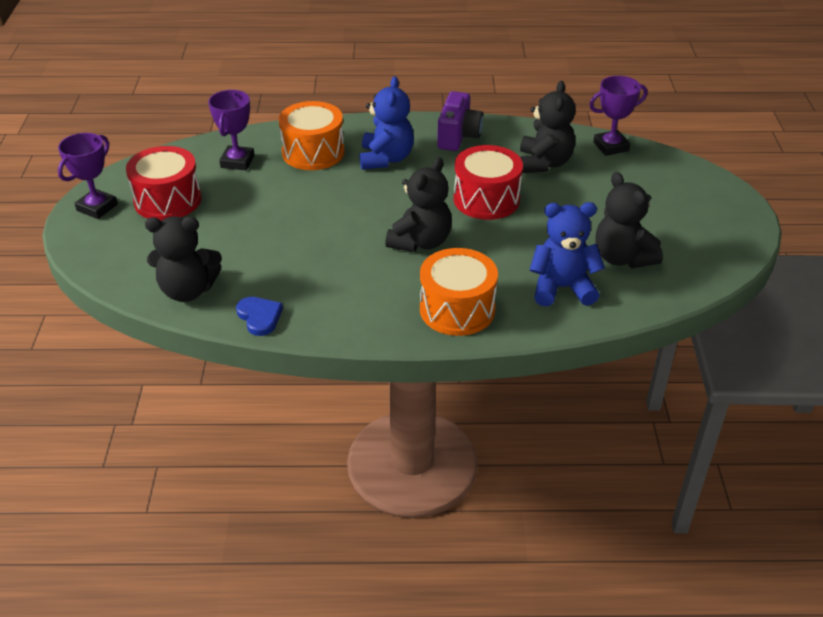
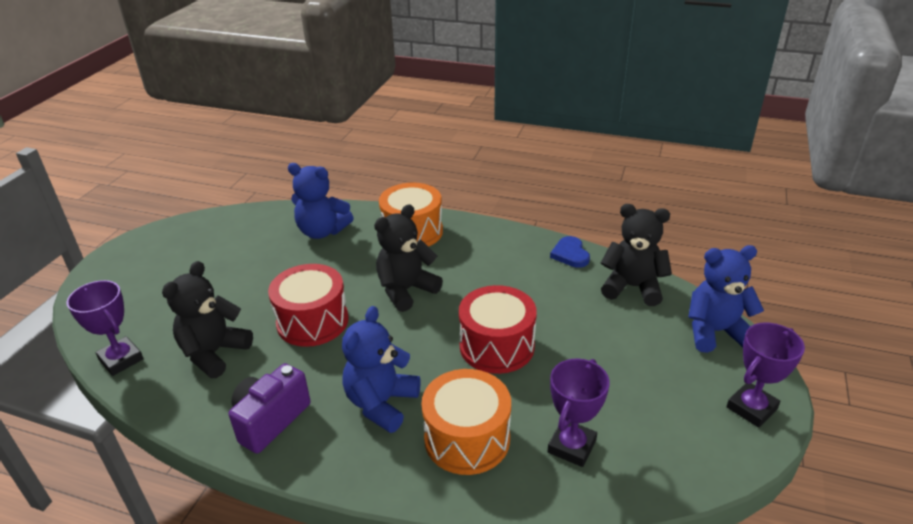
camera: 160 degrees left, 5 degrees down
red drum [126,146,202,221] -> red drum moved to [459,285,537,374]
purple trophy [589,76,648,156] -> purple trophy turned 45 degrees clockwise [67,280,144,376]
black teddy bear [595,172,663,268] -> none
none -> blue teddy bear [688,245,764,353]

